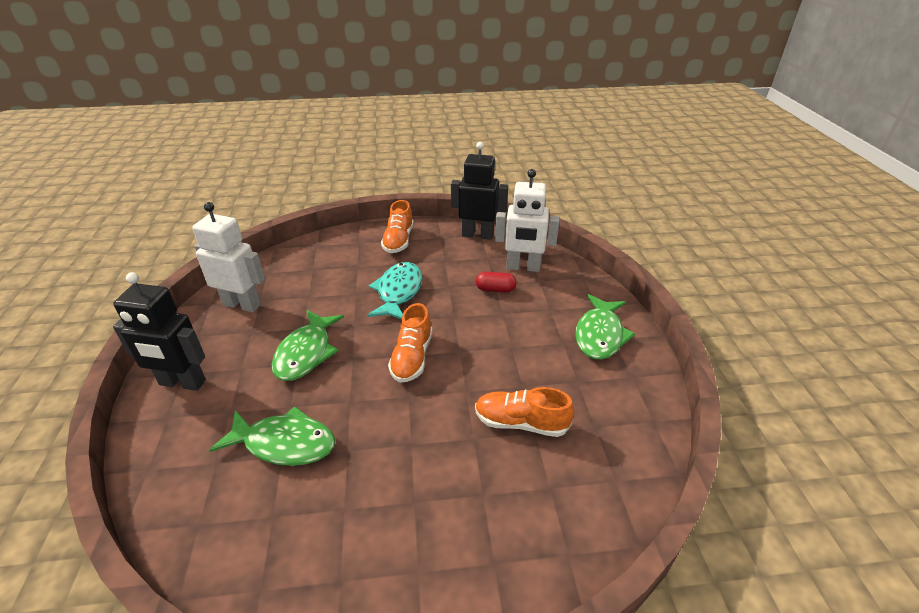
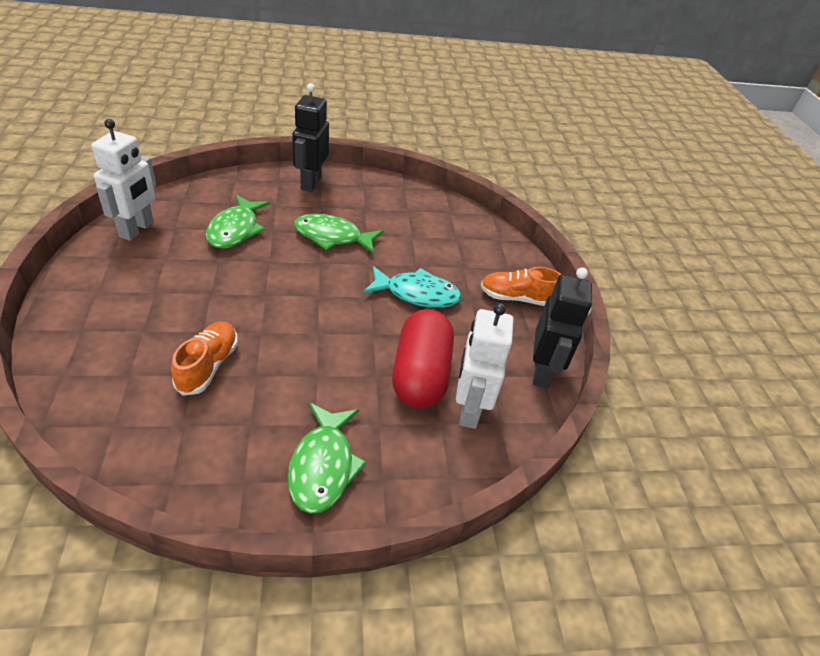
camera: 85 degrees right, 5 degrees up
white robot [192,202,265,312] -> white robot moved to [92,119,157,241]
orange shoe [388,303,433,383] -> none
red capsule [476,272,517,293] -> red capsule [392,309,454,408], size x2.22
green fish [575,294,635,360] -> green fish turned 105 degrees counterclockwise [288,403,367,514]

